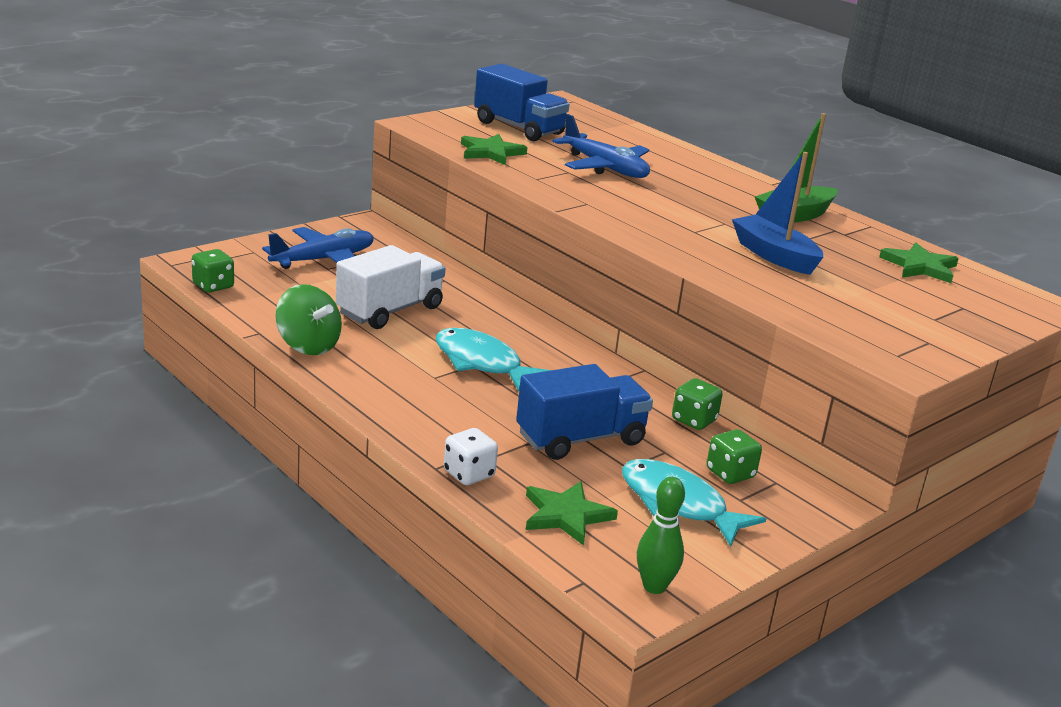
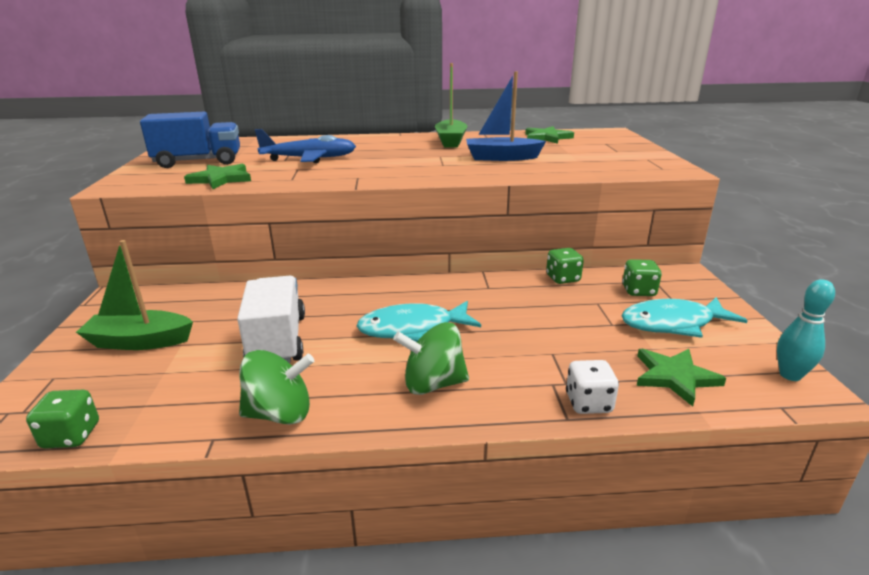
camera: 50 degrees left, 0 degrees up
blue plane [262,227,374,269] -> green boat [76,240,193,350]
blue truck [516,364,653,460] -> none
green bowling pin [637,477,685,594] -> turquoise bowling pin [777,279,835,381]
none -> green spinning top [393,322,469,395]

